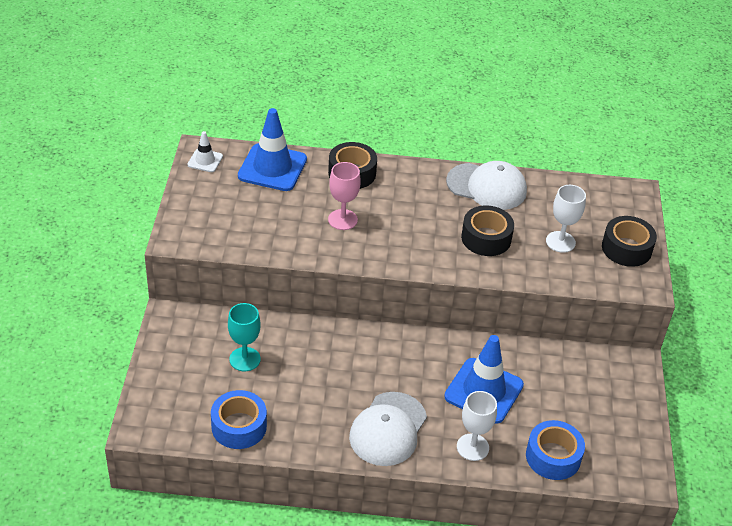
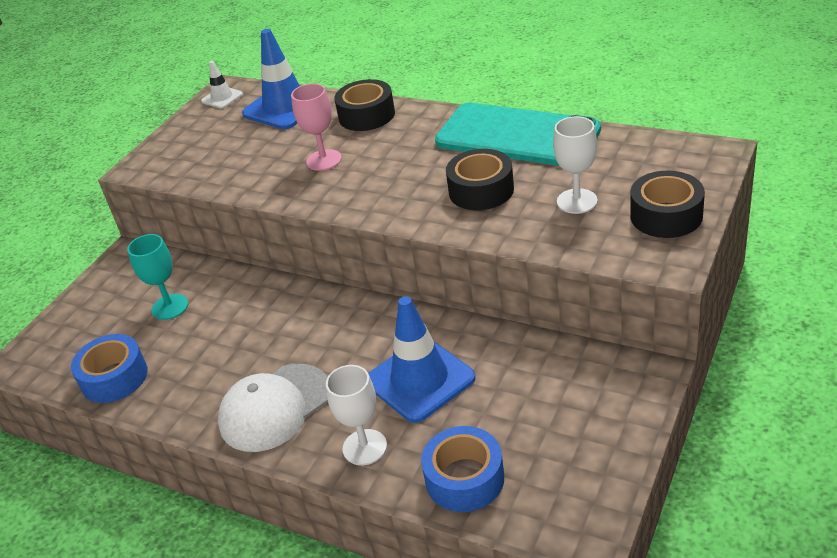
camera: 30 degrees right, 5 degrees down
white cap [446,161,527,210] -> turquoise phone [435,103,601,166]

